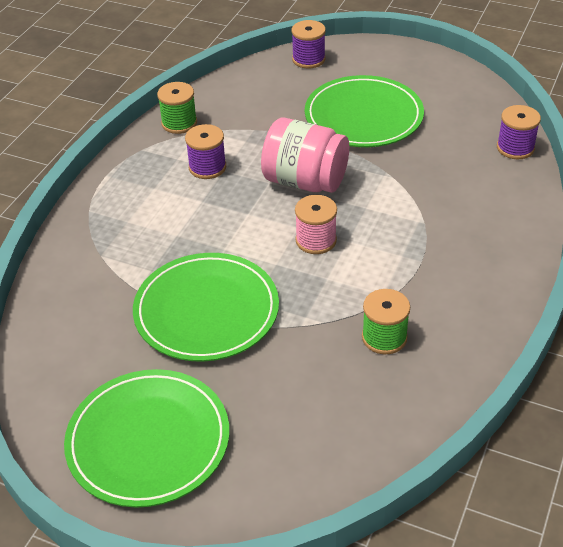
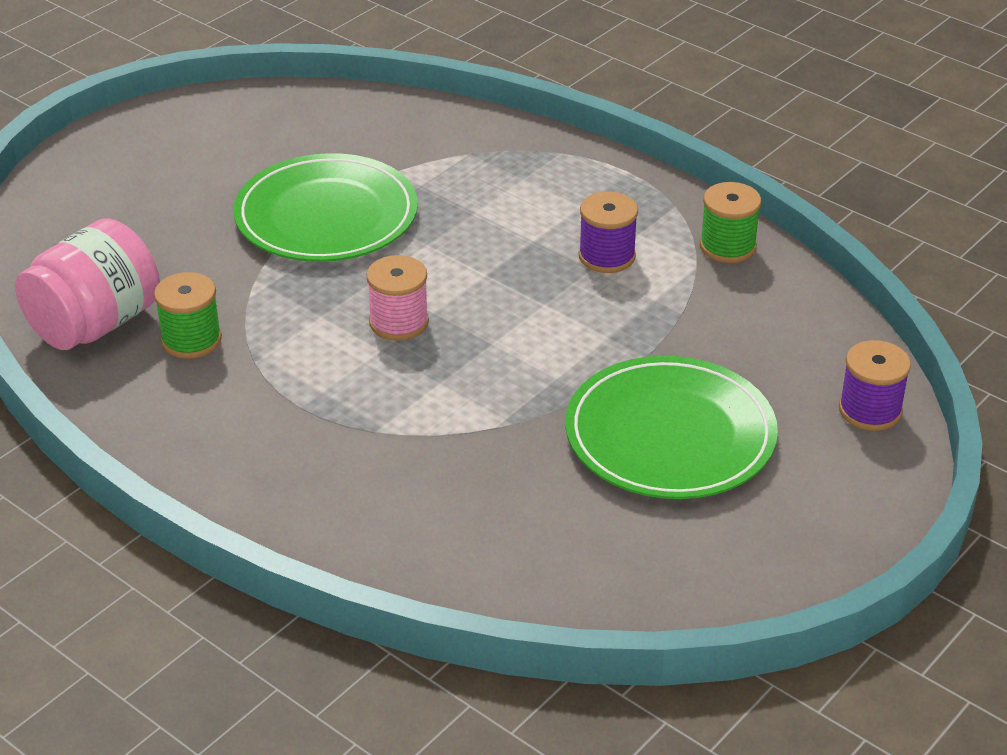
camera: 105 degrees right, 5 degrees down
green plate [64,369,229,508] -> none
pink jar [261,117,349,193] -> pink jar moved to [15,218,160,350]
purple spool [497,105,541,159] -> none

